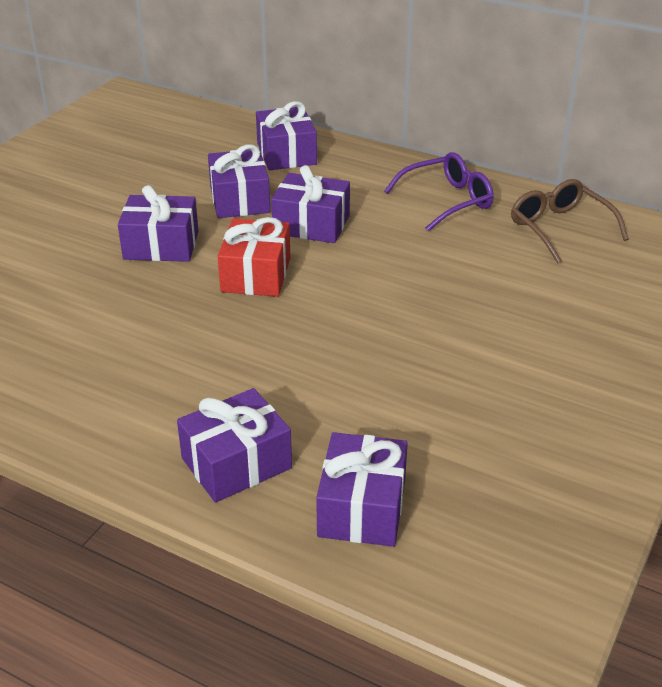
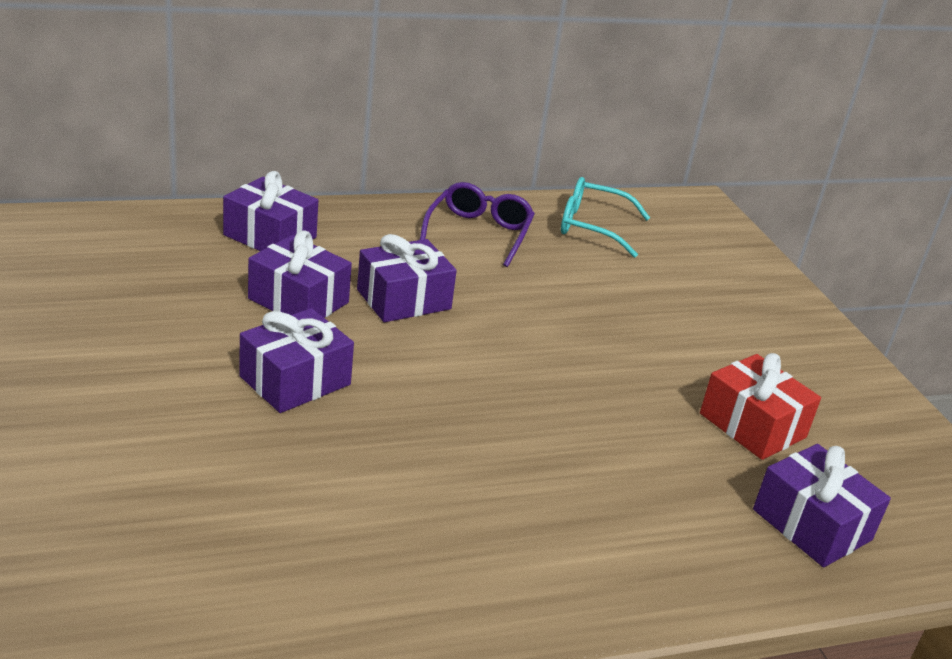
camera: 50 degrees left, 5 degrees down
purple gift [177,388,292,503] -> none
red gift [218,217,290,297] -> red gift moved to [700,353,821,460]
brown glasses [511,179,629,264] -> turquoise glasses [561,177,650,258]

